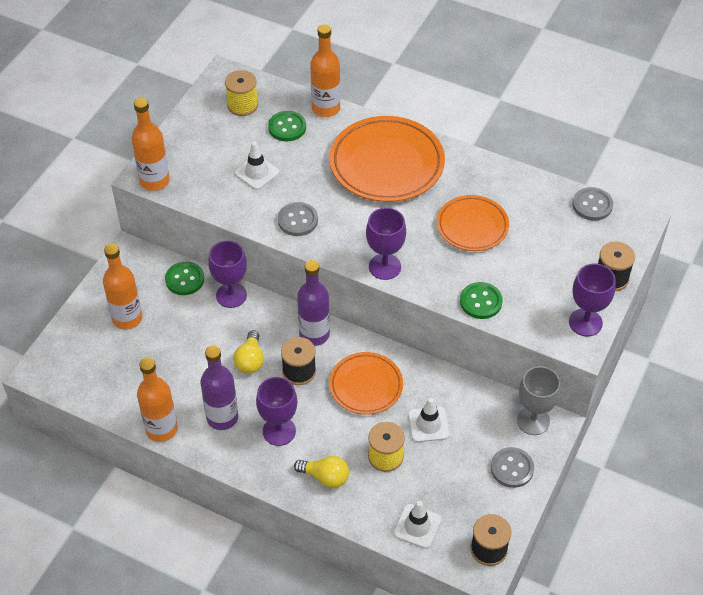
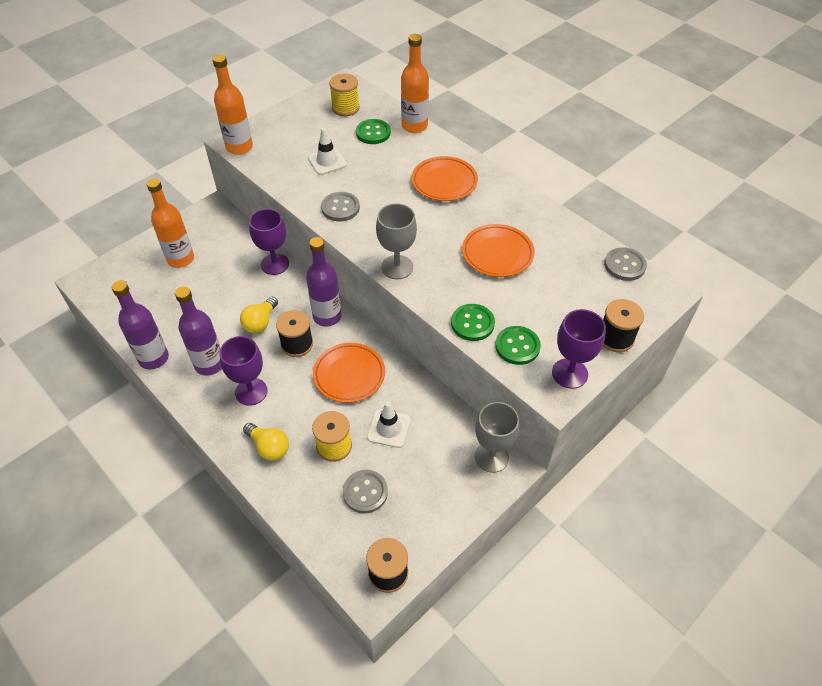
camera: 20 degrees right, 0 degrees up
orange bottle [137,358,178,442] -> purple bottle [112,280,169,369]
green button [165,262,204,295] -> green button moved to [495,326,541,365]
orange plate [329,116,445,202] -> orange plate [412,156,478,201], size x0.61
purple goblet [366,208,406,280] -> grey goblet [376,203,417,279]
white traffic cone [393,501,442,549] -> none
grey button [491,447,534,488] -> grey button moved to [343,470,388,514]

